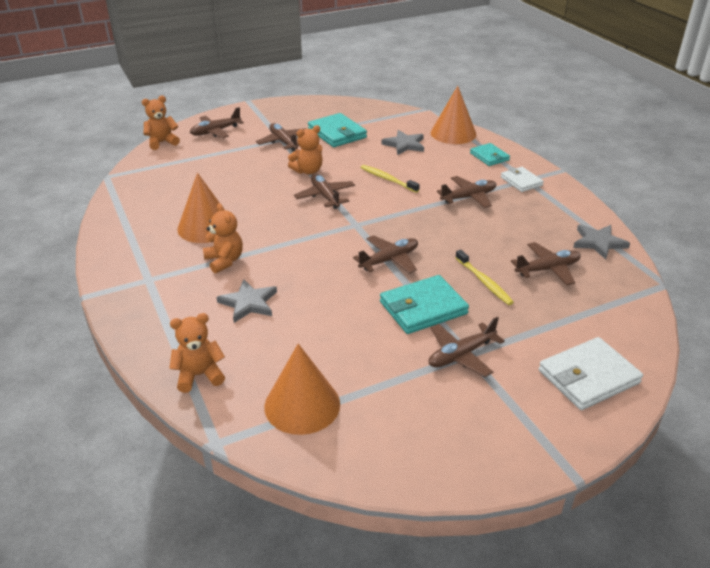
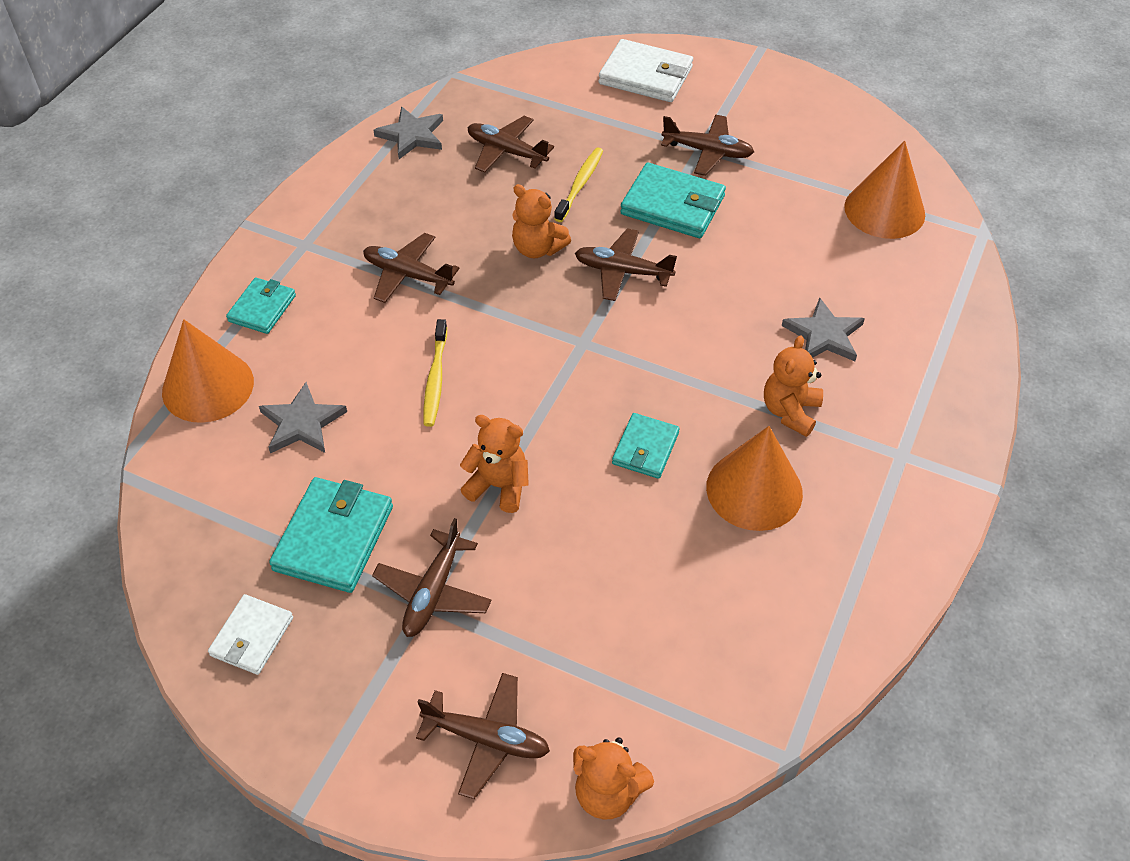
camera: 130 degrees left, 15 degrees up
orange teddy bear [169,313,225,393] -> orange teddy bear moved to [512,184,571,258]
brown plane [294,174,355,209] -> none
white wallet [501,167,544,192] -> white wallet moved to [208,594,293,675]
none -> turquoise wallet [612,413,680,479]

